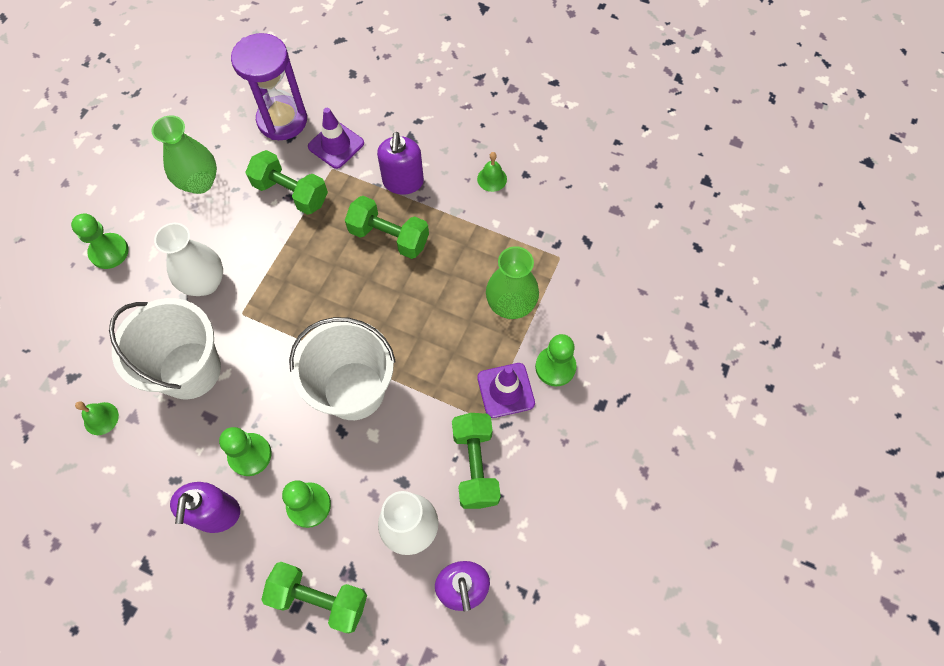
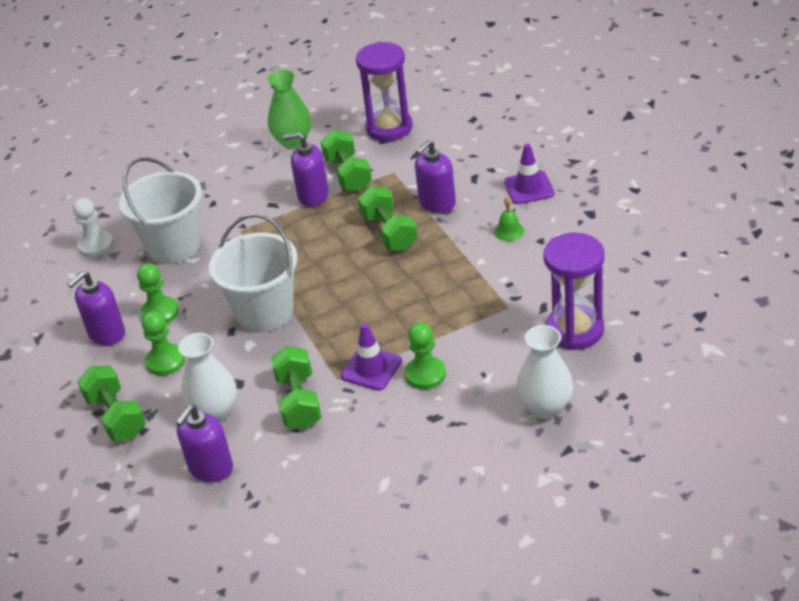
camera: 45 degrees right, 25 degrees down
green pawn [71,213,129,269] -> none
green bell [75,401,119,435] -> white pawn [73,198,114,257]
white vase [154,223,223,296] -> white vase moved to [516,325,573,419]
purple traffic cone [308,108,364,169] -> purple traffic cone moved to [504,143,555,204]
green dumbbell [452,413,501,509] -> green dumbbell turned 45 degrees counterclockwise [271,346,322,430]
green vase [486,246,539,319] -> none
none -> purple soap dispenser [283,132,329,207]
none -> purple hourglass [543,233,604,350]

